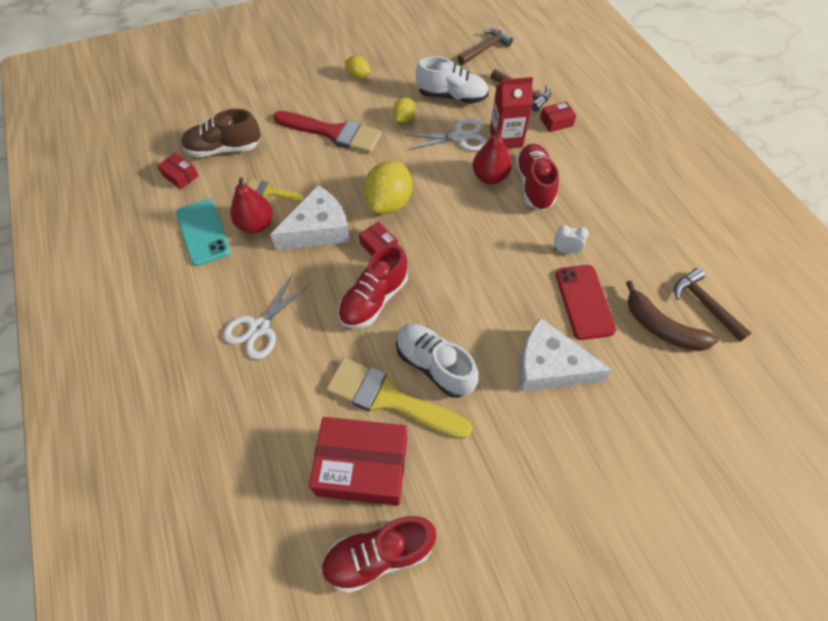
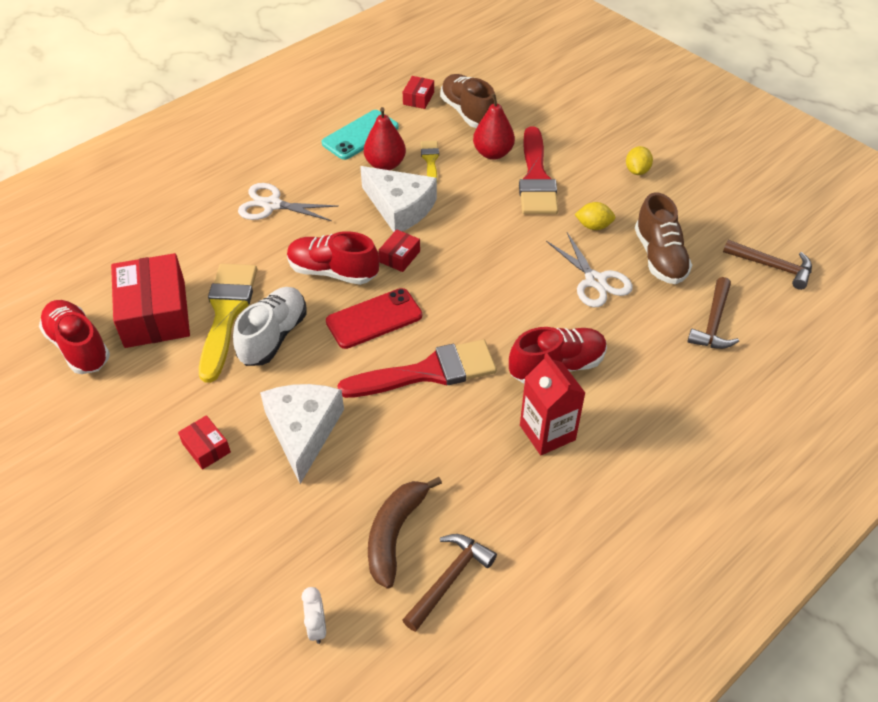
camera: 70 degrees right, 10 degrees down
yellow lemon [363,161,412,214] -> none
white shoe [416,56,489,104] -> brown shoe [635,192,692,284]
red pear [472,128,512,185] -> red pear moved to [473,93,515,160]
red carton [490,77,533,149] -> red carton moved to [520,353,585,455]
red box [540,101,576,132] -> red box moved to [178,415,231,470]
white clock [554,225,589,254] -> white clock moved to [301,587,326,644]
red phone [555,265,616,340] -> red phone moved to [326,288,422,349]
none -> red brush [337,340,497,398]

